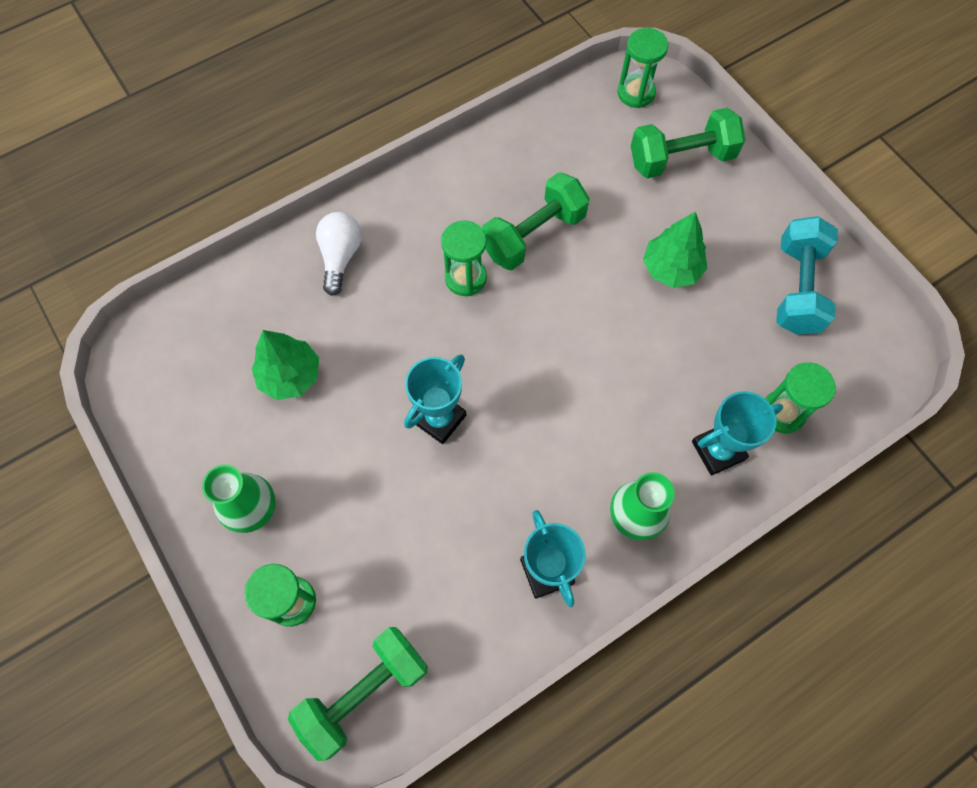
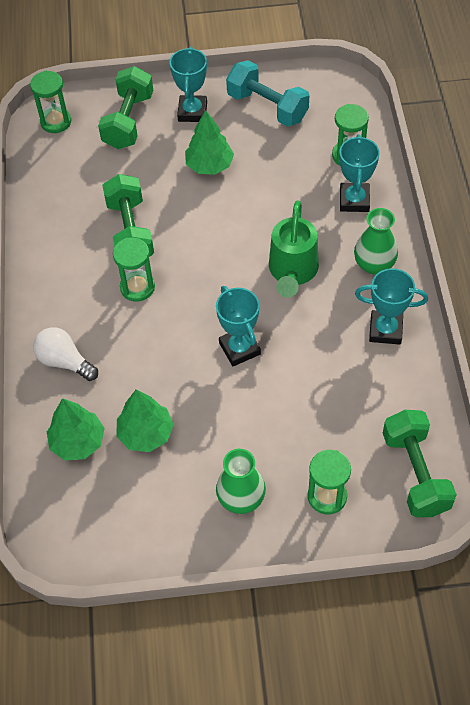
camera: 60 degrees left, 10 degrees down
none -> green tree [47,398,105,460]
none -> turquoise trophy [170,47,207,122]
none -> green watering can [269,200,319,297]

